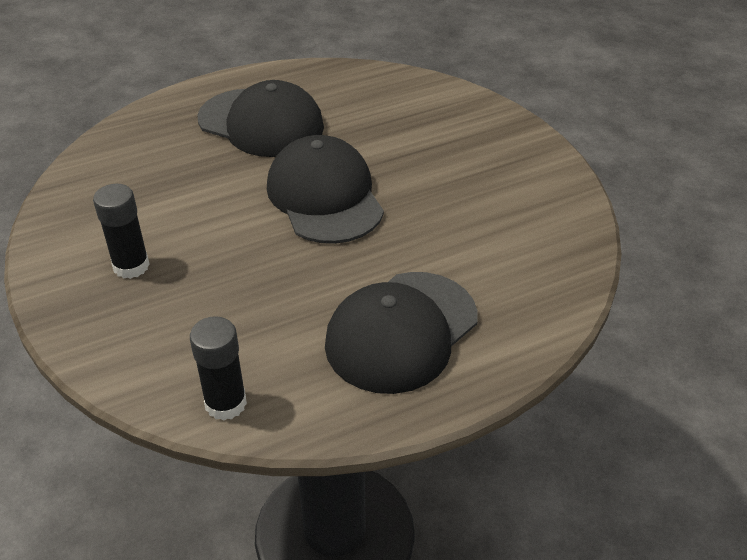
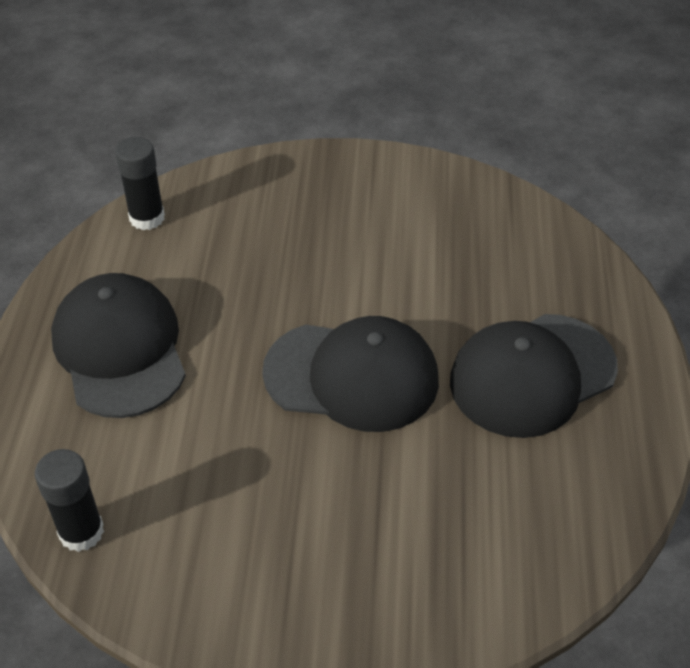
camera: 120 degrees right, 5 degrees up
black glue stick [93,184,150,279] -> black glue stick moved to [35,449,104,552]

